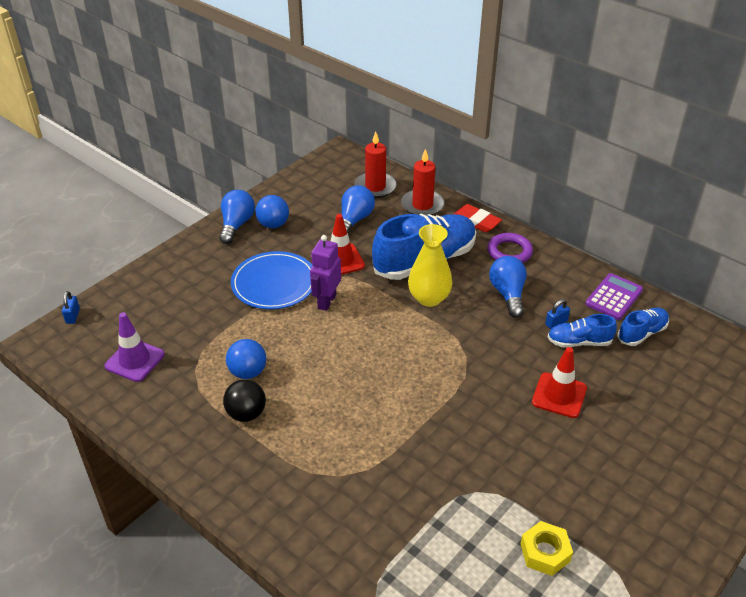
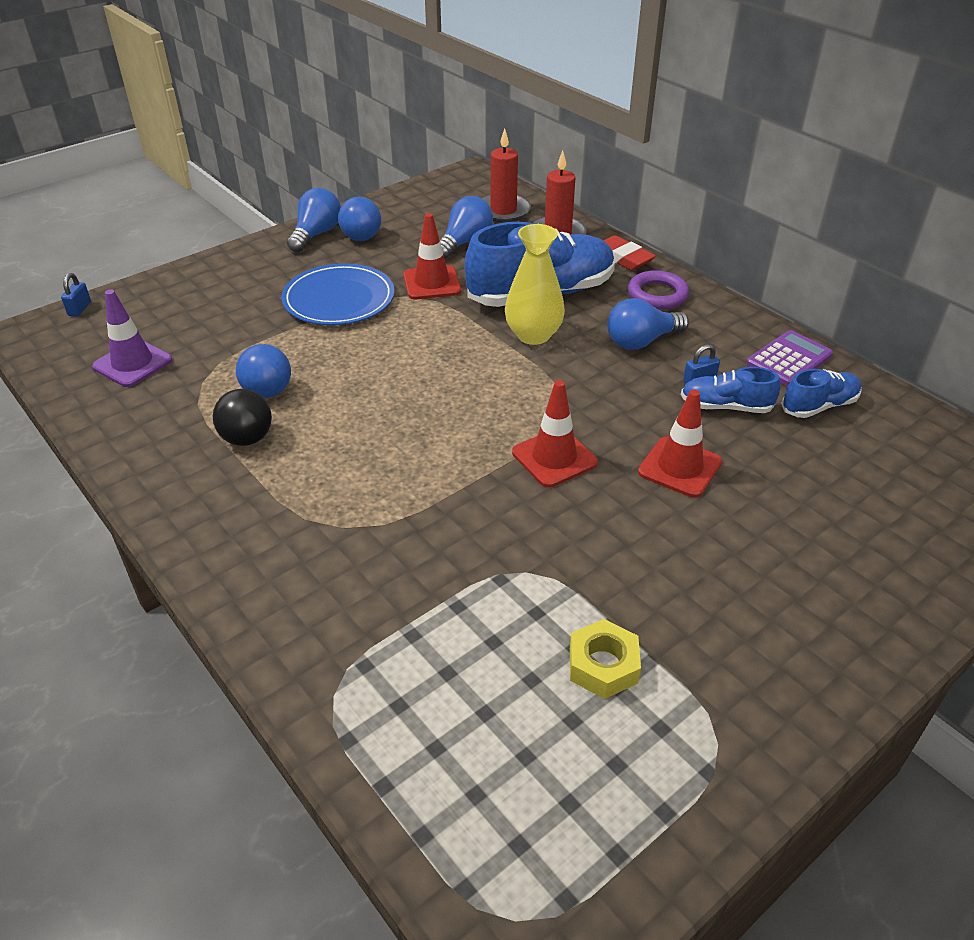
camera: 10 degrees right, 0 degrees up
purple robot [310,235,341,311] -> none
blue light bulb [489,256,527,318] -> blue light bulb turned 120 degrees counterclockwise [607,298,689,350]
none -> red traffic cone [512,380,598,487]

